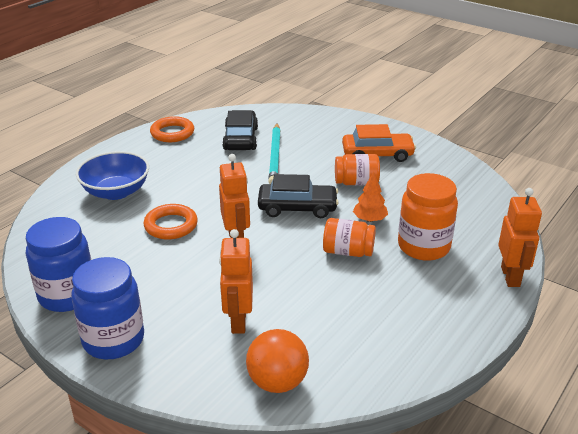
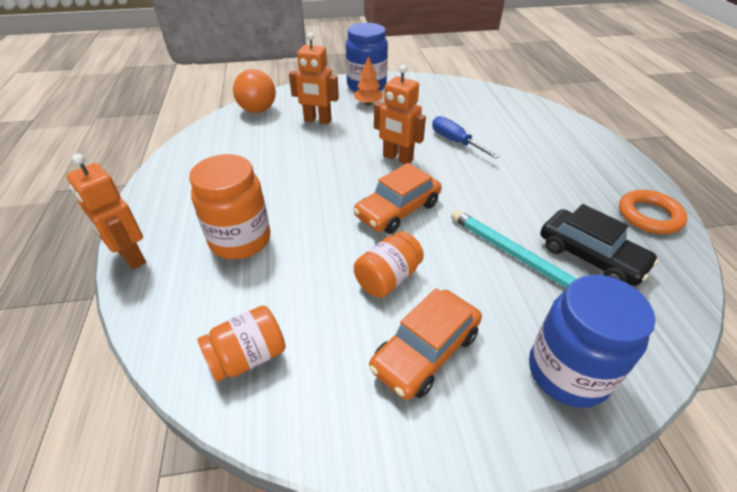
camera: 135 degrees right, 10 degrees up
blue jar [26,217,91,312] -> blue jar moved to [529,275,655,408]
blue bowl [76,151,149,200] -> none
orange ring [144,204,198,239] -> blue screwdriver [432,116,500,159]
orange robot [219,229,253,334] -> orange robot turned 150 degrees clockwise [289,32,339,124]
black car [258,174,339,218] -> orange car [353,163,442,234]
orange jar [323,218,376,257] -> orange jar moved to [197,305,286,382]
orange tree [353,172,388,222] -> orange tree moved to [354,56,383,105]

